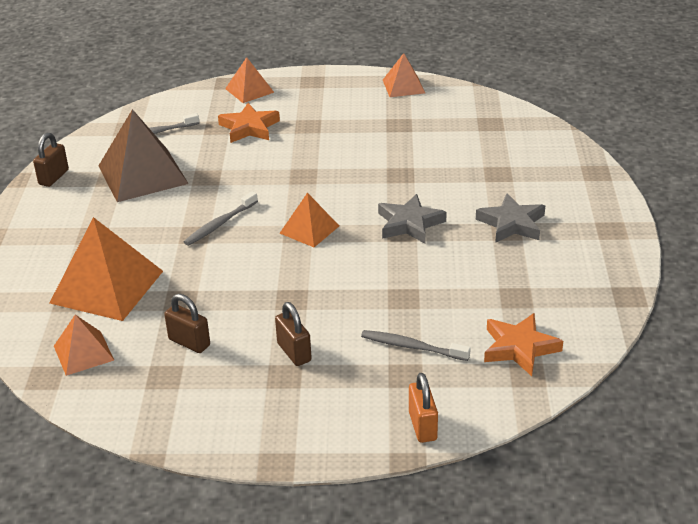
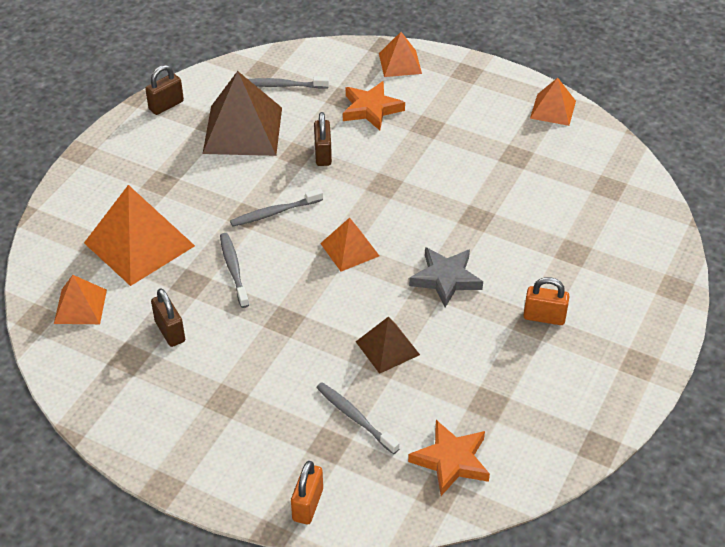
camera: 25 degrees right, 10 degrees up
brown padlock [275,302,312,366] -> brown padlock moved to [314,112,332,166]
grey star [476,193,545,243] -> orange padlock [523,277,570,325]
none -> grey toothbrush [220,233,249,308]
none -> brown pyramid [356,316,420,374]

